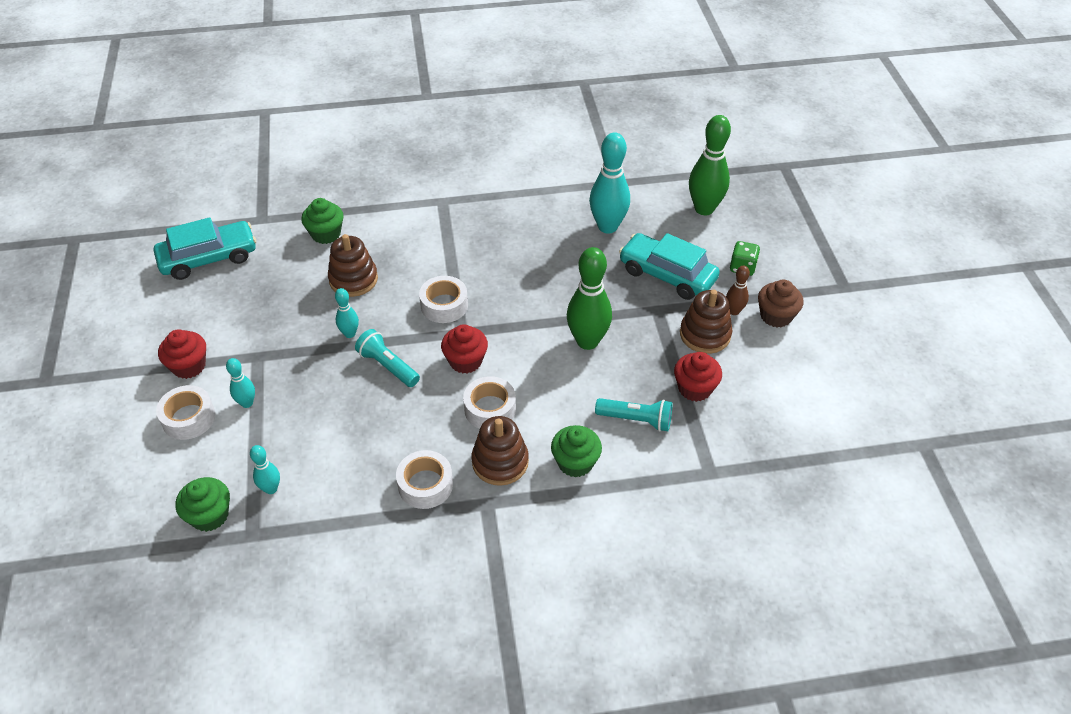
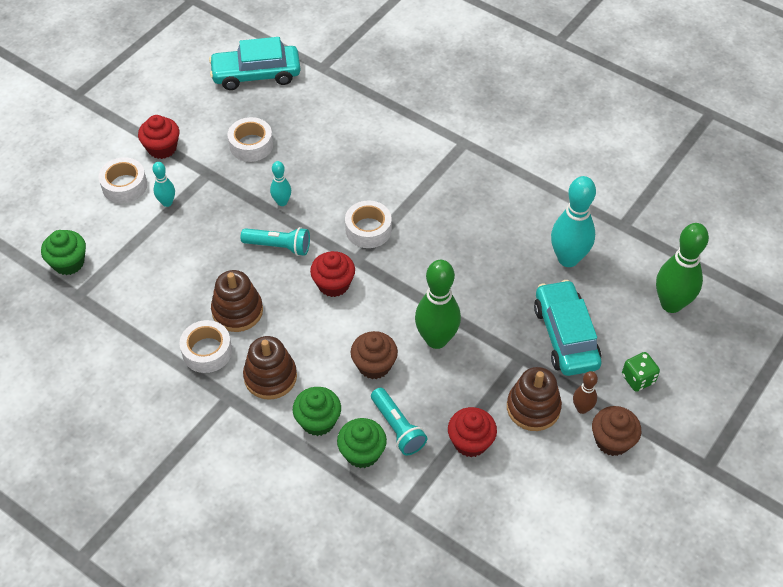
camera: 45 degrees right, 5 degrees up
turquoise car [154,217,256,280] -> turquoise car turned 150 degrees clockwise [209,37,301,90]
turquoise bowling pin [250,445,280,494] -> none
green cupcake [301,198,344,244] -> green cupcake moved to [337,418,387,468]
brown stacking toy [328,234,378,297] -> brown stacking toy moved to [211,270,263,332]
turquoise flashlight [355,329,420,387] -> turquoise flashlight turned 105 degrees clockwise [240,227,310,256]
white tape [463,376,516,429] -> white tape moved to [228,117,273,162]
none -> brown cupcake [351,331,398,379]

